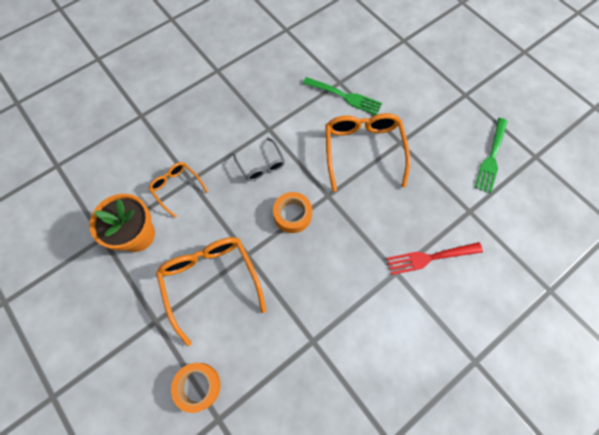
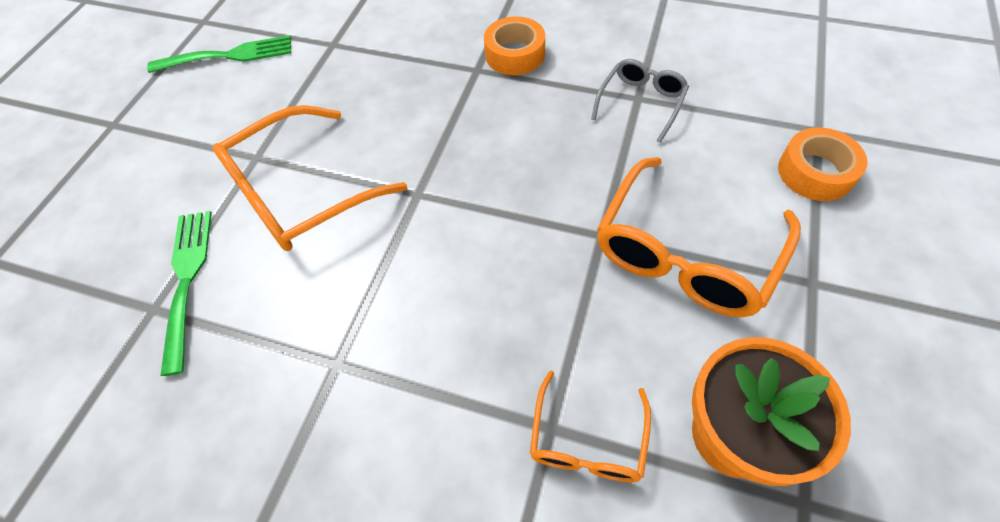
camera: 120 degrees left, 10 degrees down
grey glasses [233,138,285,181] -> grey glasses moved to [591,59,689,143]
orange tape [273,192,312,233] -> orange tape moved to [484,16,545,75]
red fork [386,242,483,275] -> none

